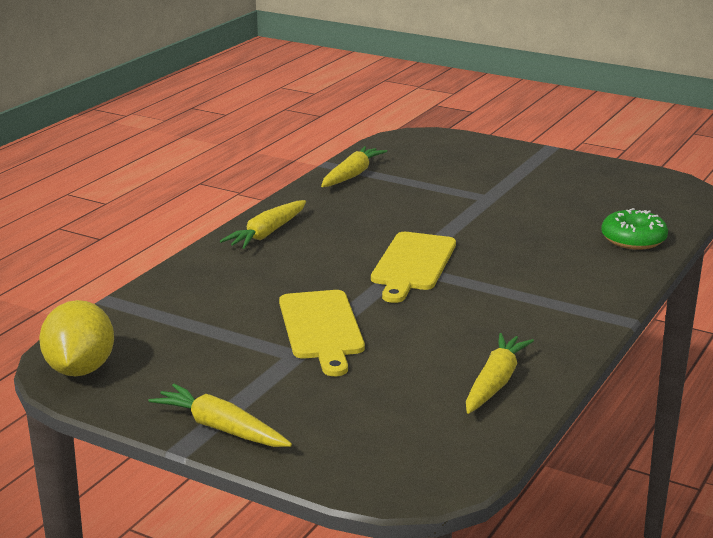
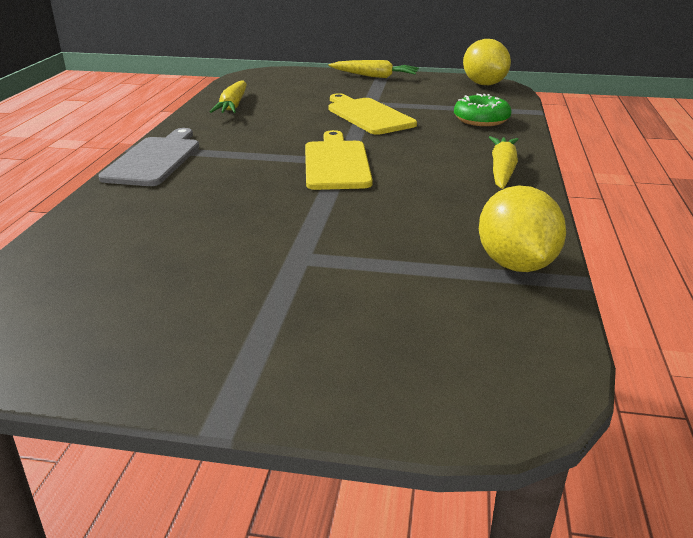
camera: 160 degrees right, 5 degrees up
yellow carrot [321,146,387,187] -> yellow lemon [479,186,566,272]
green donut [601,208,668,250] -> green donut moved to [454,94,512,126]
none -> grey cutting board [98,128,199,186]

